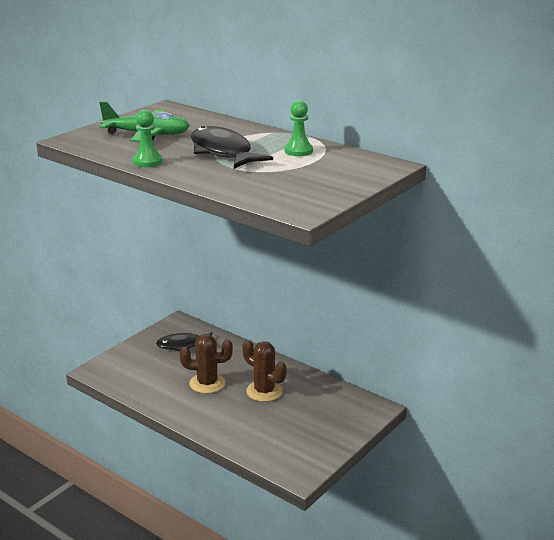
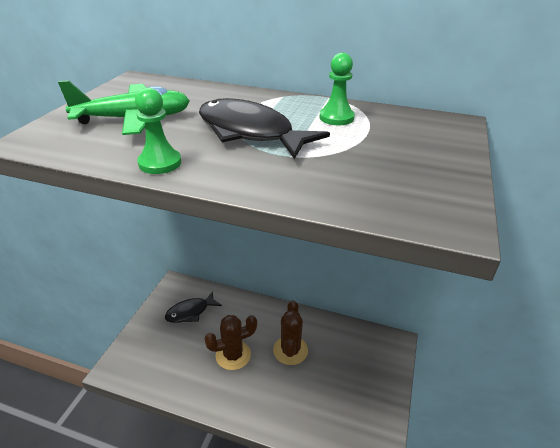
camera: 20 degrees left, 10 degrees up
brown cactus [242,340,287,402] -> brown cactus turned 75 degrees clockwise [273,300,308,365]

